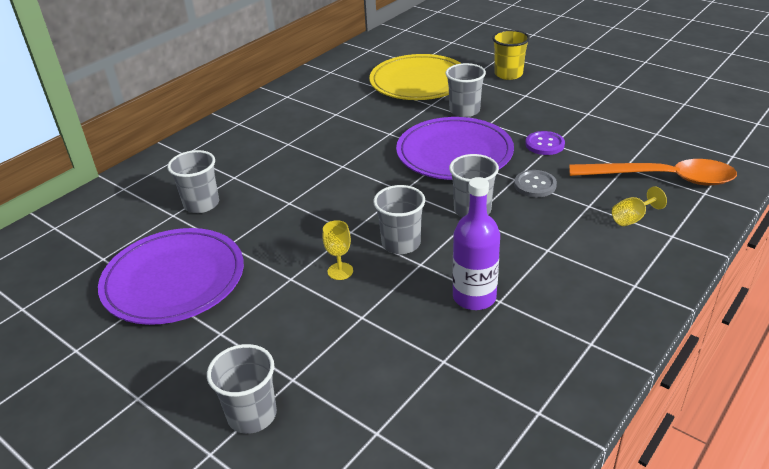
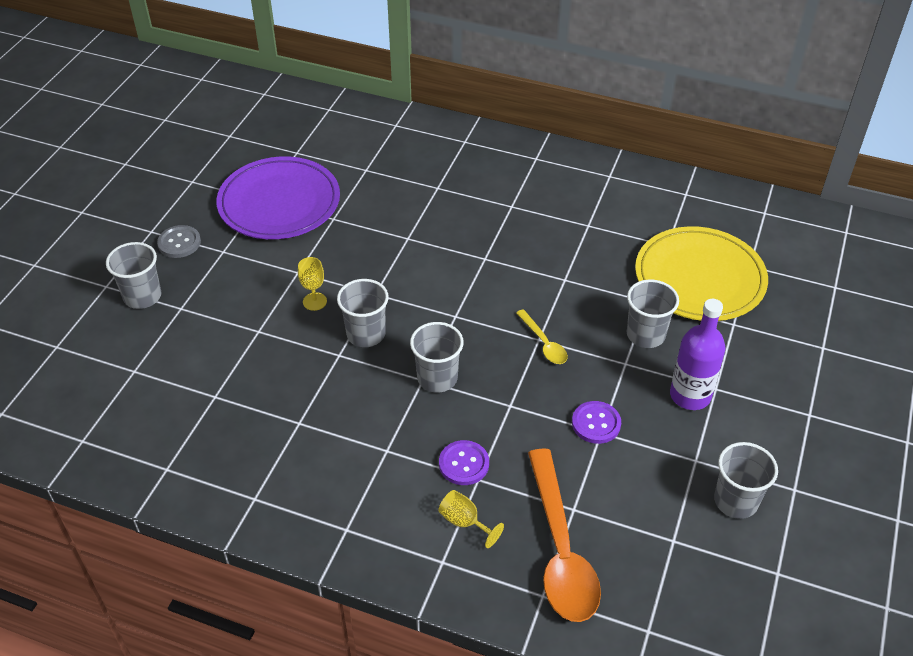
camera: 70 degrees right, 10 degrees up
grey cup [168,150,219,213] -> grey cup moved to [714,442,778,519]
purple plate [396,117,514,180] -> yellow spoon [516,309,568,364]
purple bottle [453,177,500,310] -> purple bottle moved to [670,299,726,410]
yellow cup [492,30,530,80] -> none
grey button [514,170,557,197] -> grey button moved to [157,225,201,258]
none -> purple button [439,440,489,485]

